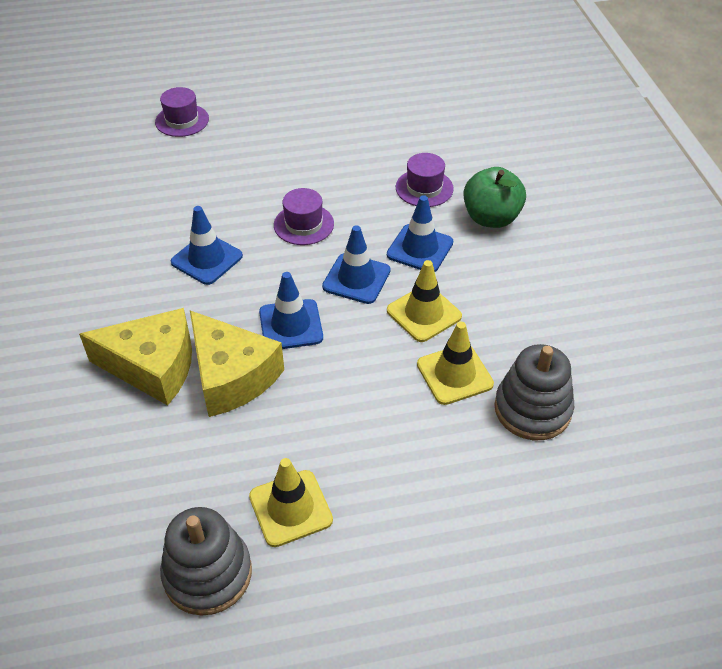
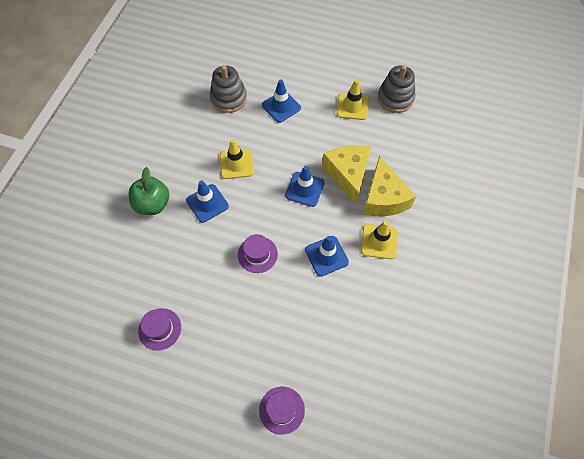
camera: 150 degrees left, 15 degrees up
yellow cheese [79,308,192,406] -> yellow cheese turned 135 degrees counterclockwise [363,156,416,216]
blue traffic cone [322,225,391,304] -> blue traffic cone moved to [262,80,301,123]
purple hat [396,153,454,207] -> purple hat moved to [138,308,181,350]
yellow traffic cone [417,322,494,405] -> yellow traffic cone moved to [361,221,398,259]

